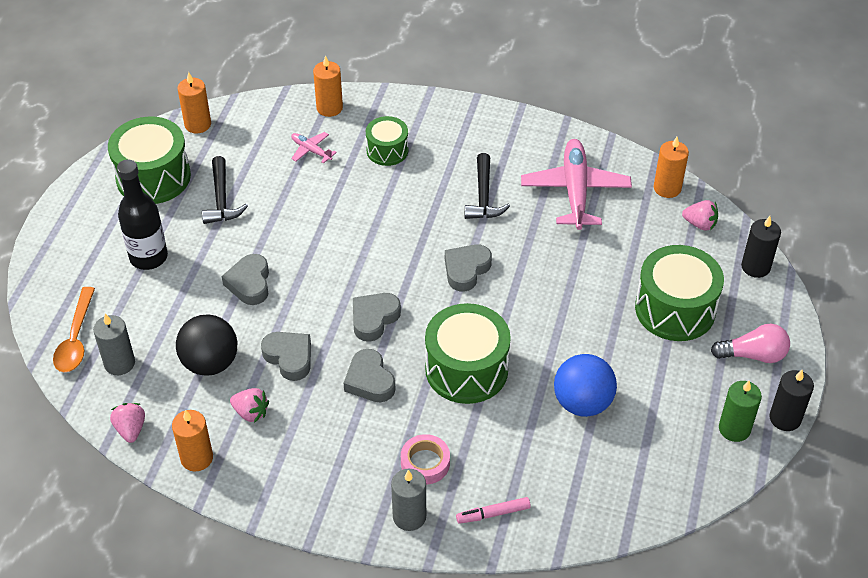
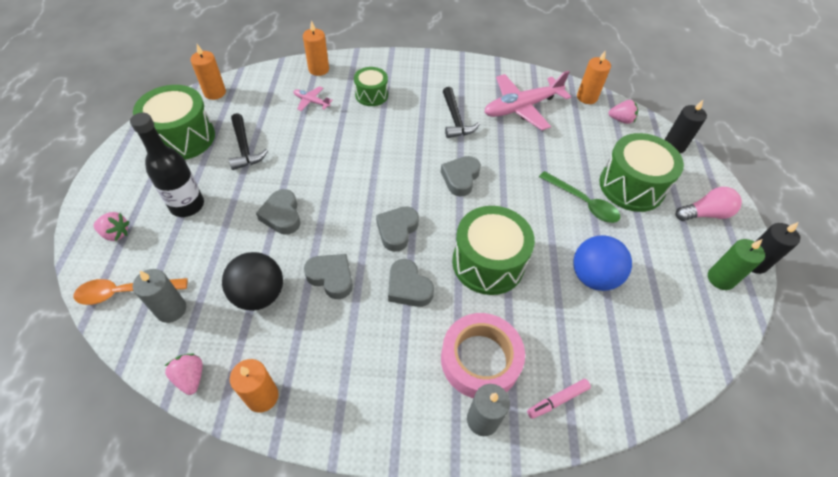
camera: 15 degrees left, 5 degrees up
orange spoon [53,287,95,372] -> orange spoon turned 90 degrees clockwise [74,278,188,305]
pink strawberry [230,388,269,423] -> pink strawberry moved to [93,212,129,241]
pink tape [401,434,450,484] -> pink tape [441,313,525,398], size x1.74
pink plane [521,139,632,230] -> pink plane turned 105 degrees counterclockwise [484,71,571,130]
none -> green spoon [539,171,621,223]

